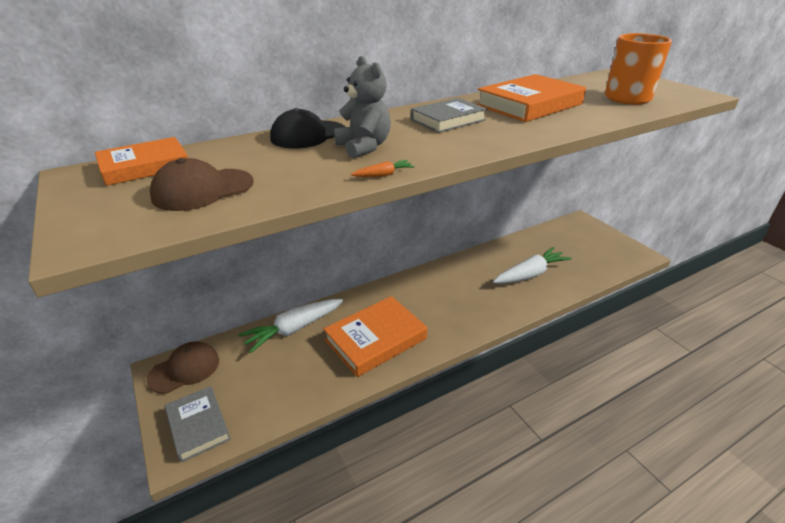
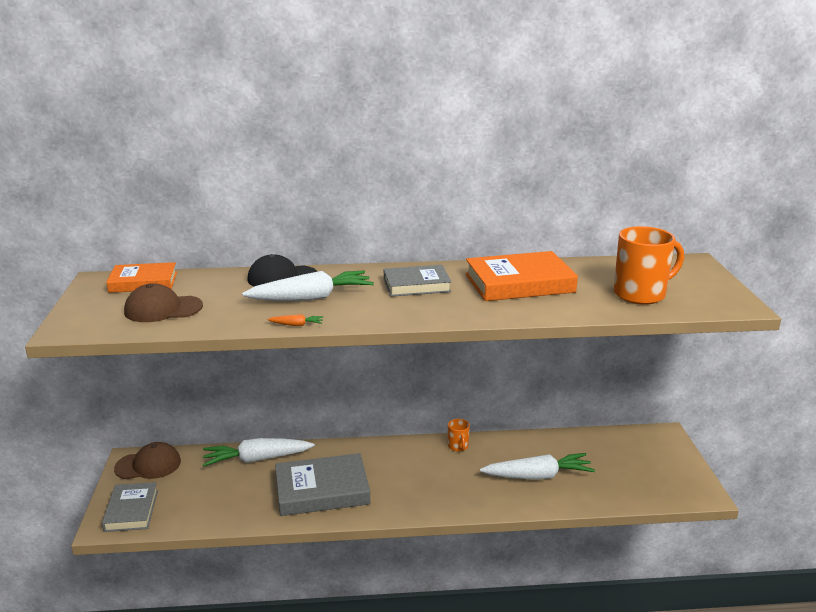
camera: 25 degrees right, 10 degrees down
orange book [323,296,427,377] -> grey book [275,453,370,516]
grey teddy bear [334,56,391,158] -> white carrot [242,270,374,301]
none -> orange mug [448,419,470,452]

